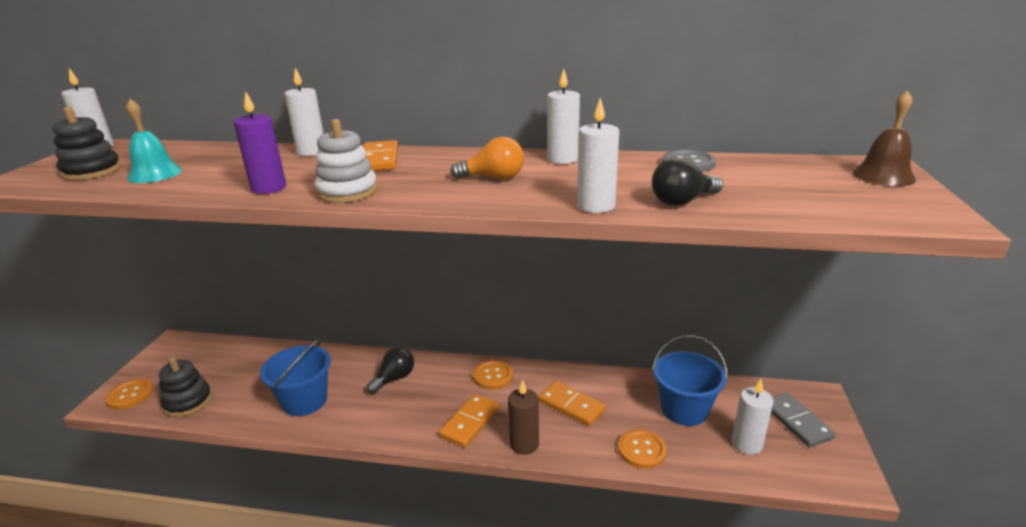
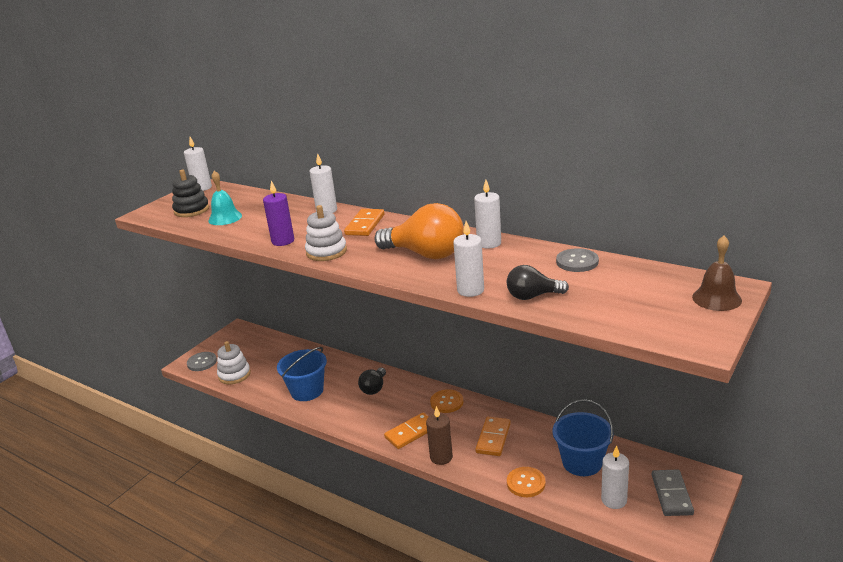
camera: 25 degrees right, 0 degrees up
orange button [105,379,153,410] -> grey button [187,352,217,371]
black stacking toy [159,357,212,417] -> white stacking toy [217,341,251,384]
black light bulb [366,347,414,394] -> black light bulb turned 135 degrees clockwise [358,368,386,395]
orange light bulb [451,137,524,179] -> orange light bulb [374,203,464,259], size x1.78
orange domino [538,381,606,426] -> orange domino turned 45 degrees clockwise [476,417,511,456]

